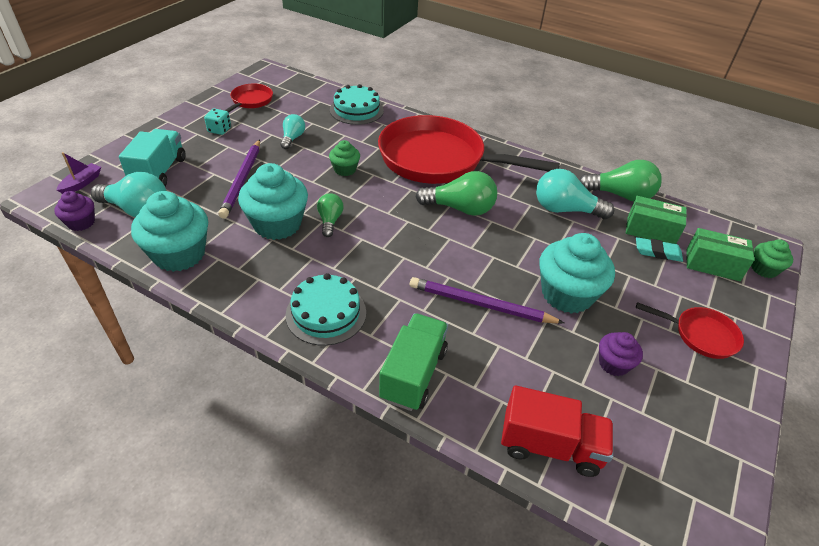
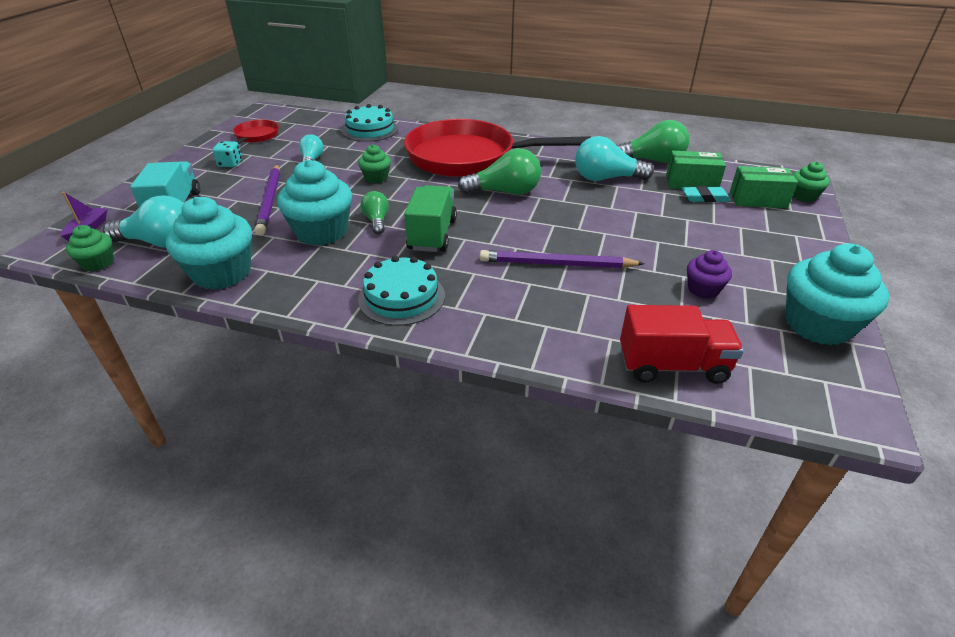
camera: 10 degrees left, 5 degrees down
purple cupcake [54,191,95,231] -> green cupcake [66,225,114,271]
green truck [379,313,448,411] -> green truck moved to [404,185,457,252]
turquoise cupcake [540,233,615,314] -> turquoise cupcake moved to [785,243,889,345]
red pan [636,302,744,359] -> none

